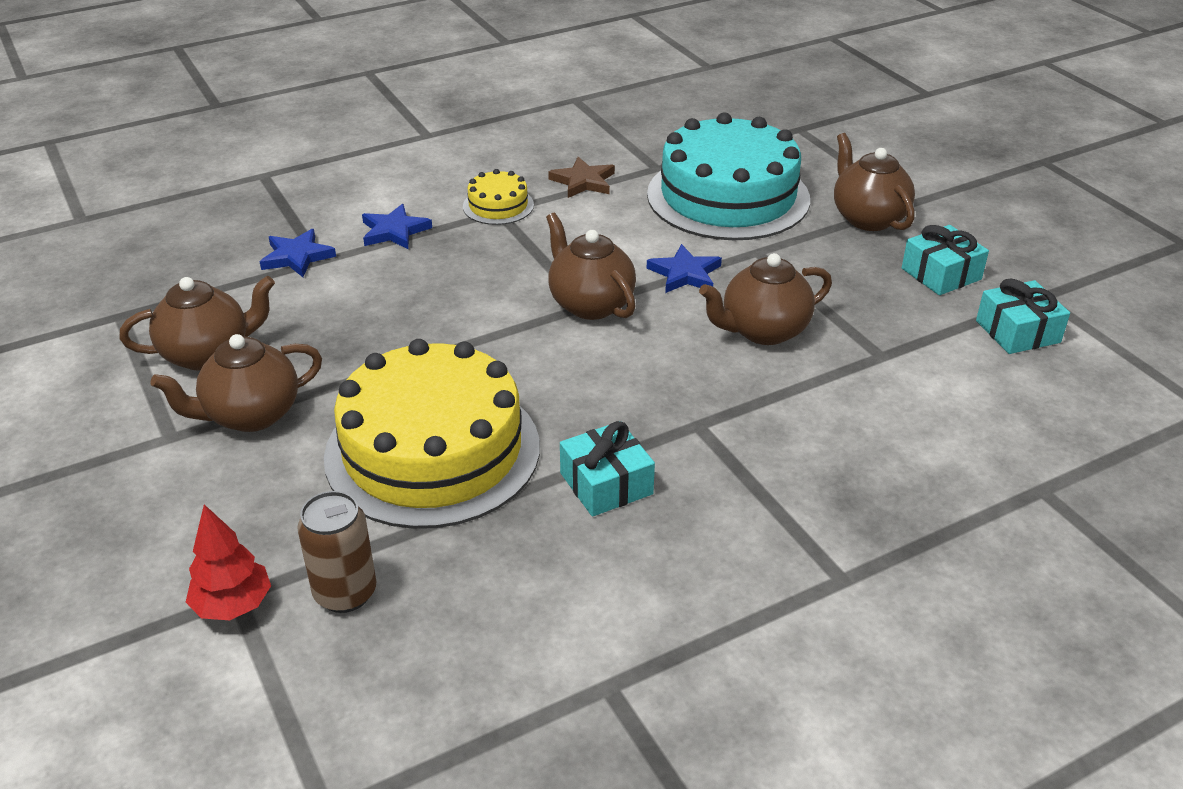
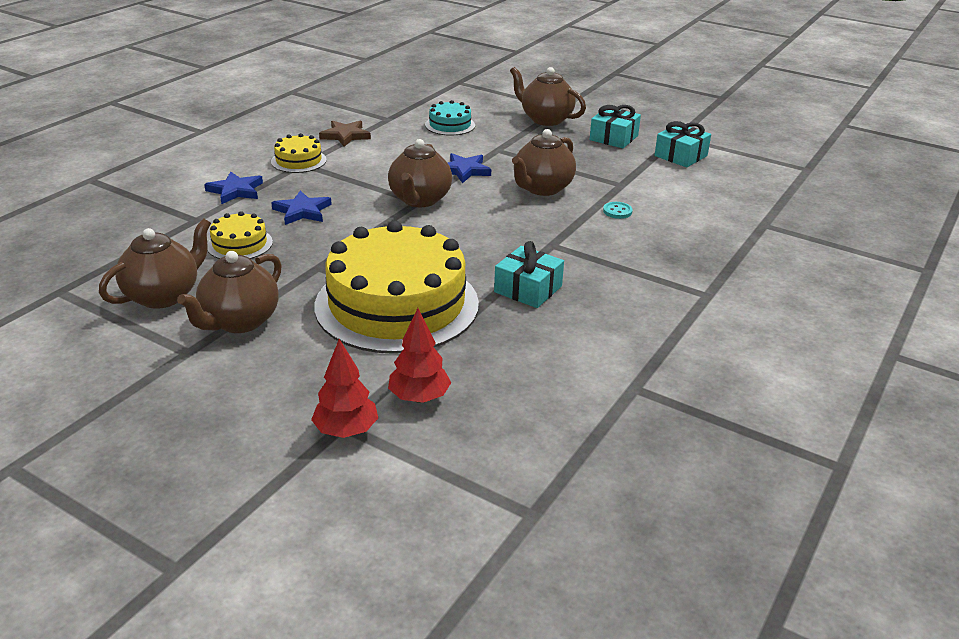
camera: 30 degrees left, 5 degrees down
blue star [260,229,336,277] -> blue star moved to [271,190,332,225]
brown can [297,491,376,613] -> red tree [388,308,451,403]
brown teapot [546,213,636,320] -> brown teapot turned 105 degrees counterclockwise [388,139,452,207]
turquoise cake [647,112,810,240] -> turquoise cake [425,100,475,136], size x0.43
none -> yellow cake [207,211,273,259]
none -> turquoise button [603,202,633,219]

